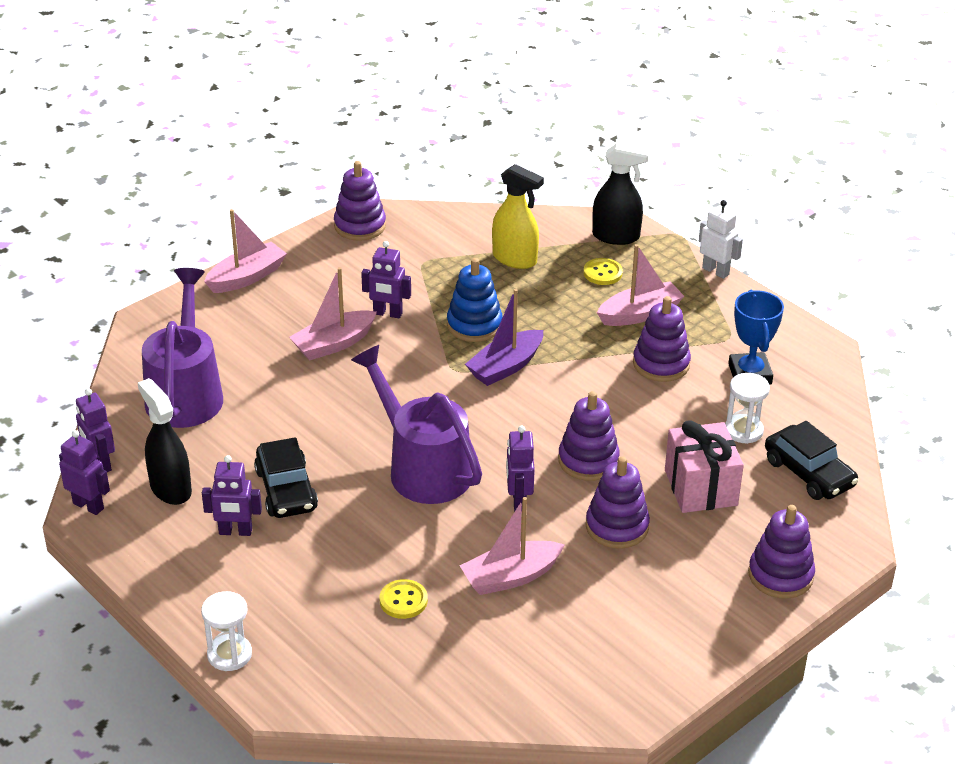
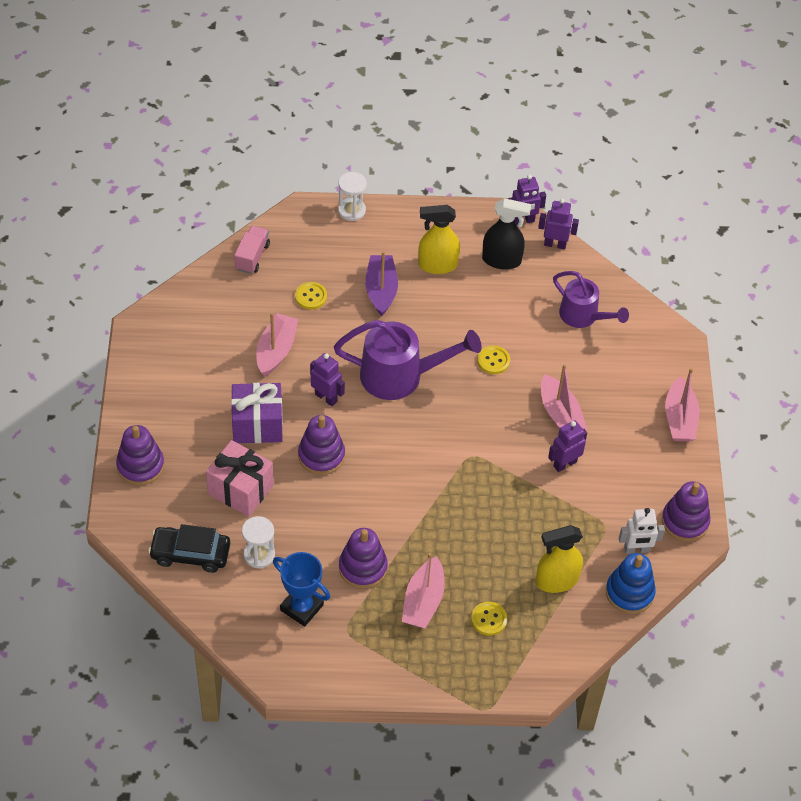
camera: 130 degrees right, 15 degrees up
purple watering can [142,268,223,428] -> purple watering can [553,271,629,328], size x0.65
purple robot [202,455,262,536] -> yellow spray bottle [418,205,460,274]
black car [254,437,318,518] -> none
pink boat [289,267,377,360] -> pink boat turned 150 degrees clockwise [541,364,587,430]
blue stacking toy [447,258,503,342] -> blue stacking toy moved to [606,553,656,614]
purple boat [465,289,543,386] -> purple boat moved to [365,251,398,316]
purple stacking toy [586,457,650,549] -> purple gift [231,383,283,443]
black spray bottle [592,143,649,245] -> none
white robot [699,200,743,279] -> white robot moved to [619,508,665,554]
none -> pink truck [234,226,270,274]
none -> yellow button [477,346,510,374]

